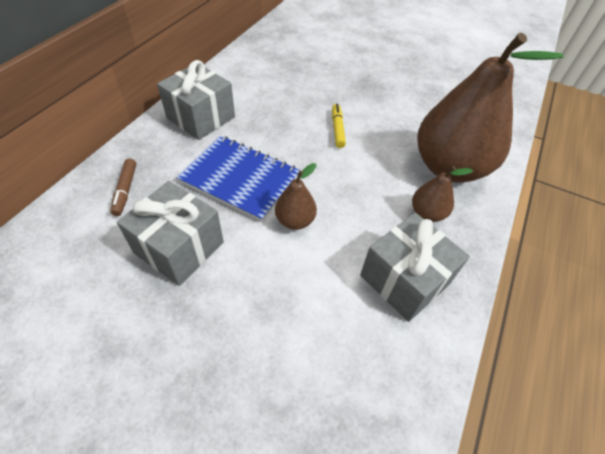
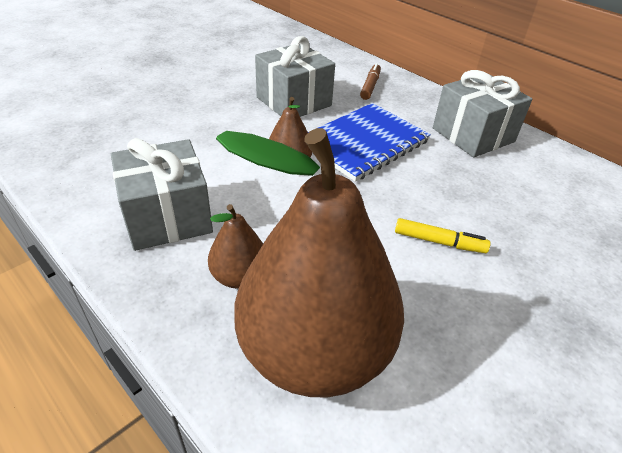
camera: 110 degrees right, 10 degrees down
brown marker [110,158,136,216] -> brown marker turned 90 degrees clockwise [360,63,381,100]

